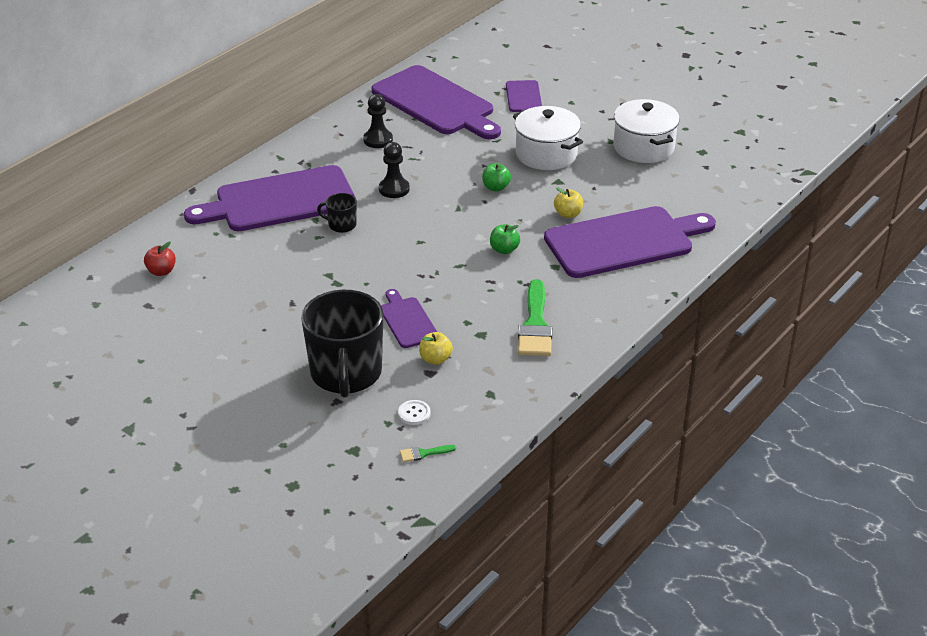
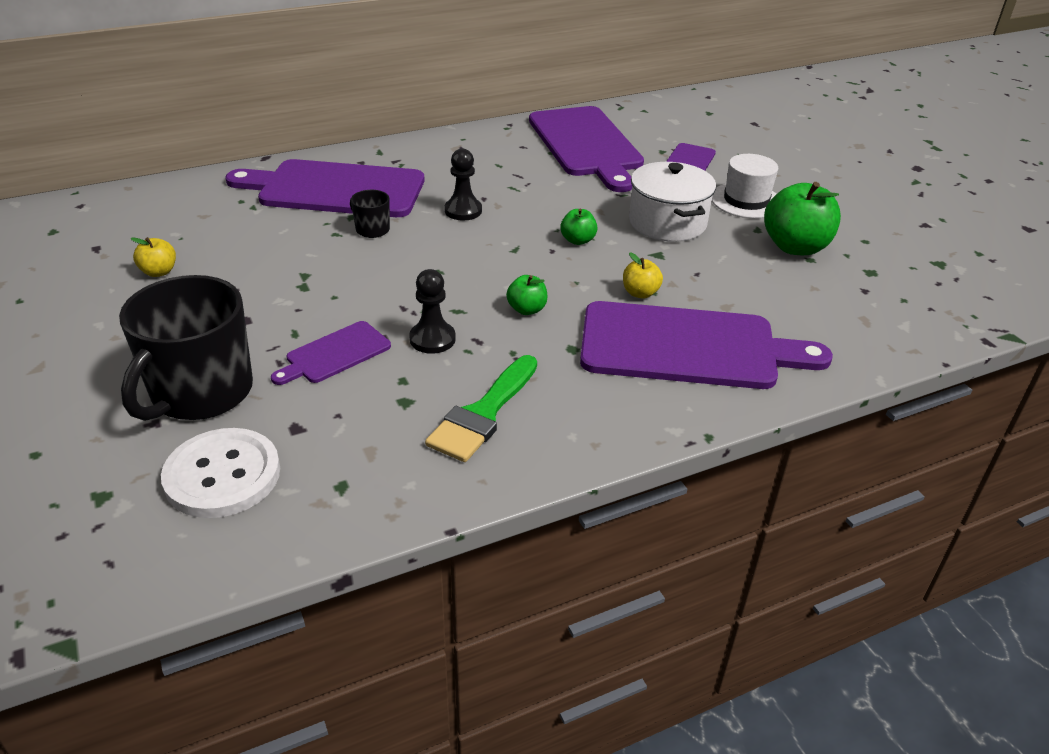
camera: 25 degrees right, 0 degrees up
red apple [144,242,176,276] -> none
black pawn [363,94,393,148] -> black pawn moved to [409,269,456,354]
purple cutting board [381,289,437,348] -> purple cutting board turned 135 degrees counterclockwise [271,321,391,385]
white button [398,400,431,425] -> white button [161,428,280,518], size x2.35
green brush [400,445,456,462] -> none
yellow apple [419,332,453,365] -> yellow apple moved to [130,237,176,277]
white pot [613,99,680,163] -> green apple [764,182,841,255]
none -> white hat [712,154,778,218]

